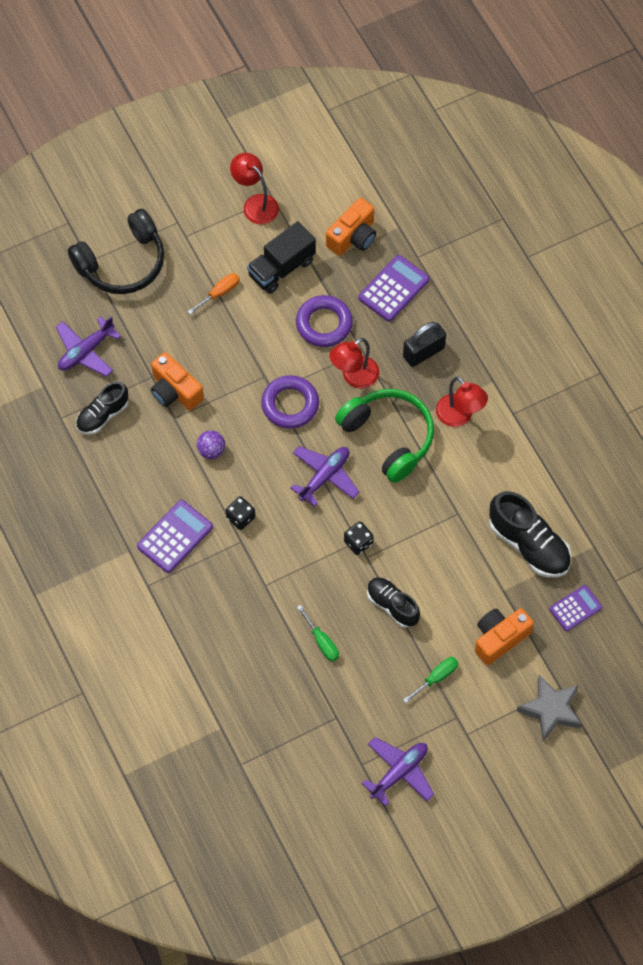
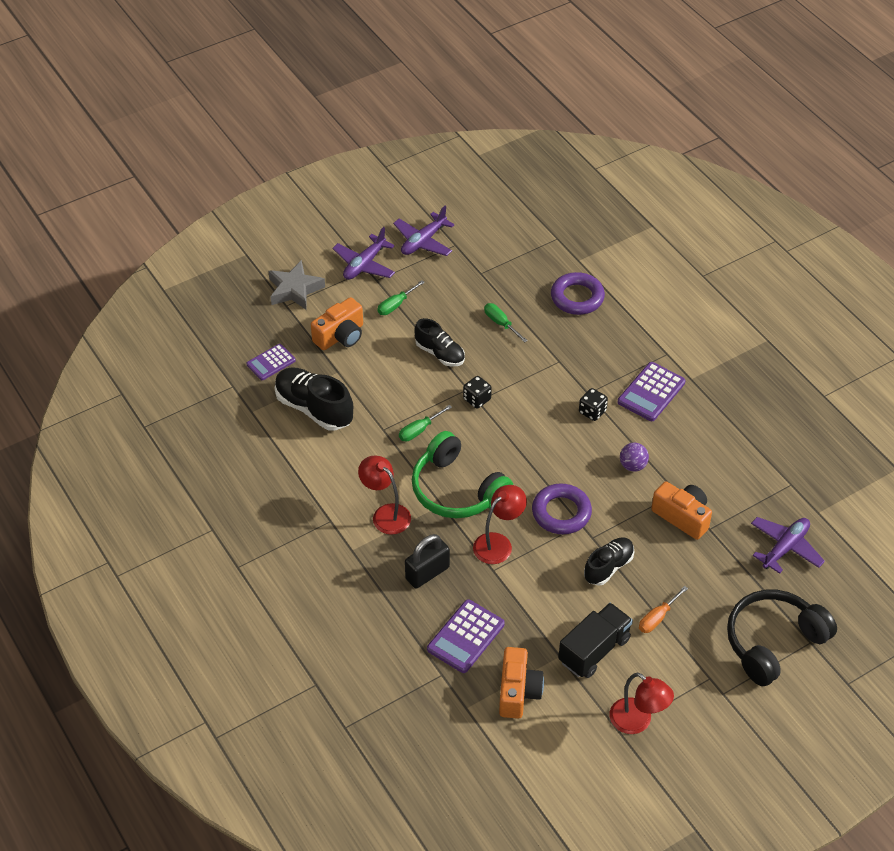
camera: 175 degrees right, 15 degrees down
black shoe [76,382,128,435] -> black shoe moved to [584,537,634,586]
purple plane [291,446,359,507] -> purple plane moved to [332,227,395,280]
purple ring [296,295,353,347] -> purple ring moved to [551,272,605,315]
orange camera [326,198,376,256] -> orange camera turned 150 degrees clockwise [499,647,544,719]
none -> green screwdriver [399,405,452,441]

